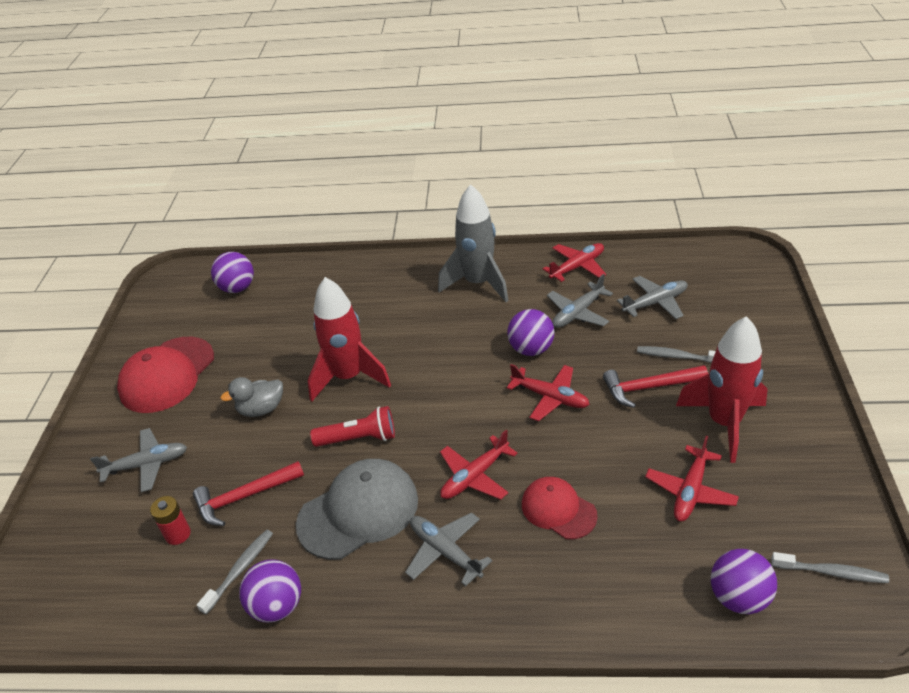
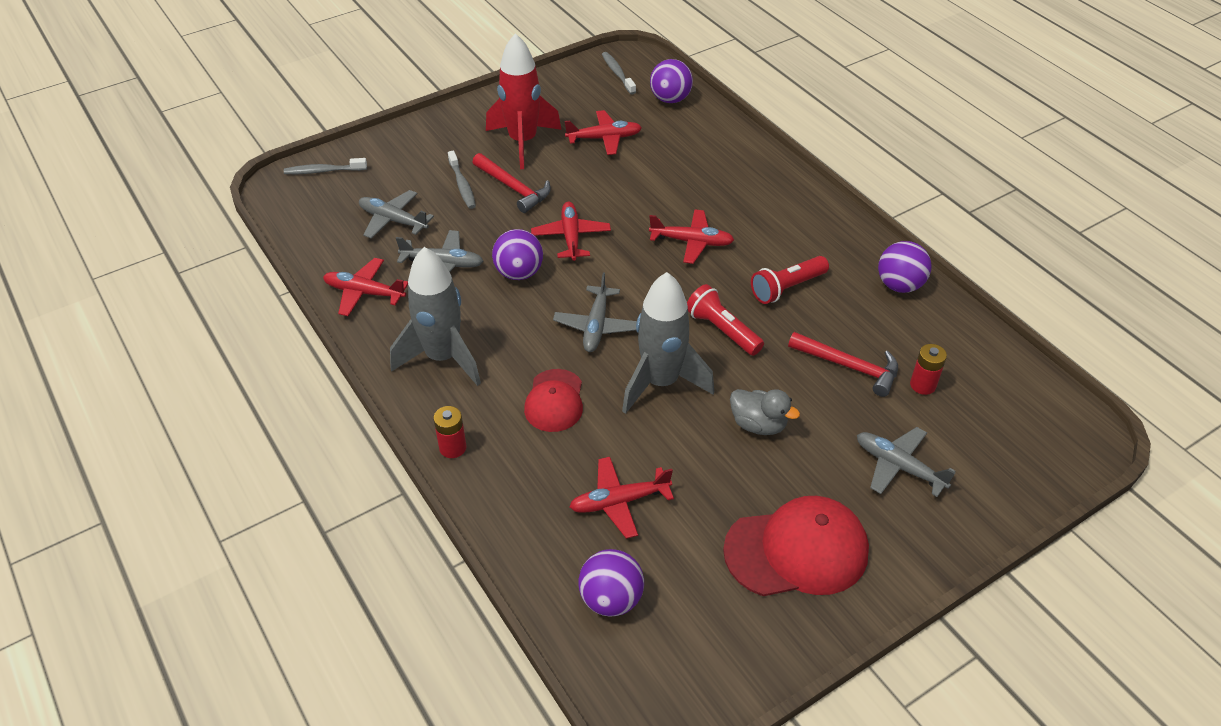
camera: 130 degrees left, 5 degrees up
grey toothbrush [197,530,273,615] -> grey toothbrush moved to [284,158,367,174]
grey cap [296,459,418,560] -> red flashlight [751,256,829,304]
red rocket [308,277,391,401] -> grey rocket [622,272,714,414]
grey plane [405,512,492,586] -> grey plane moved to [553,272,637,352]
red cap [522,477,598,540] -> red cap moved to [524,369,583,432]
none -> red battery [433,406,467,458]
none -> red plane [569,457,674,539]

